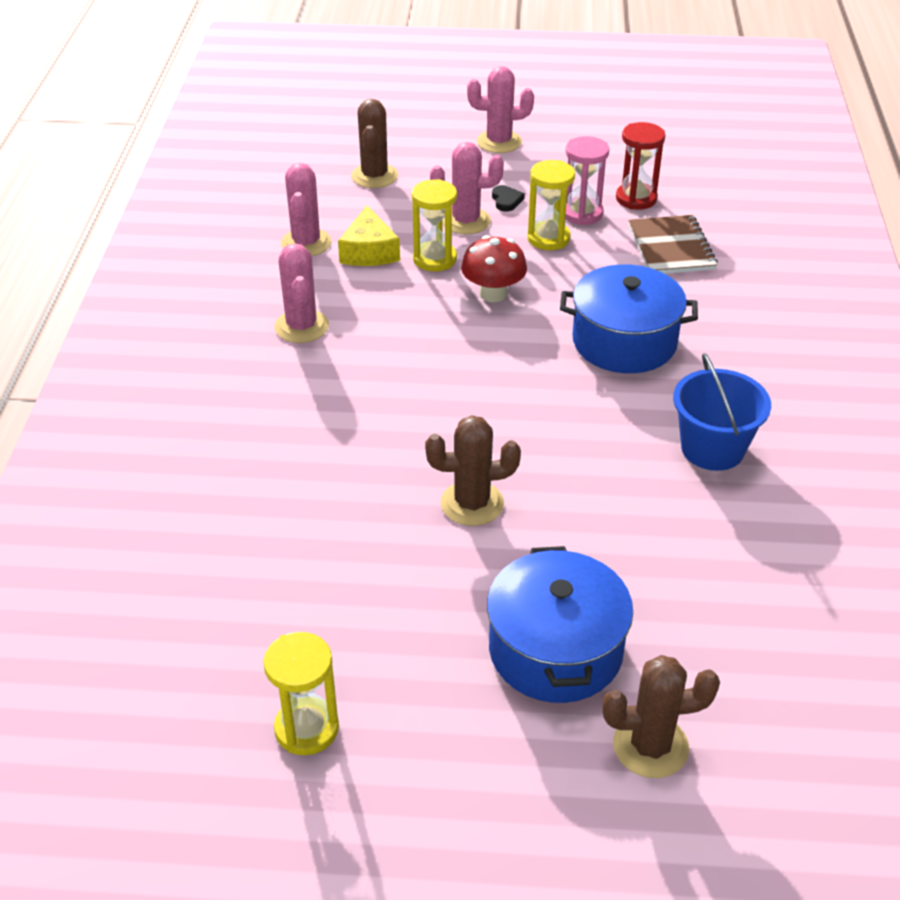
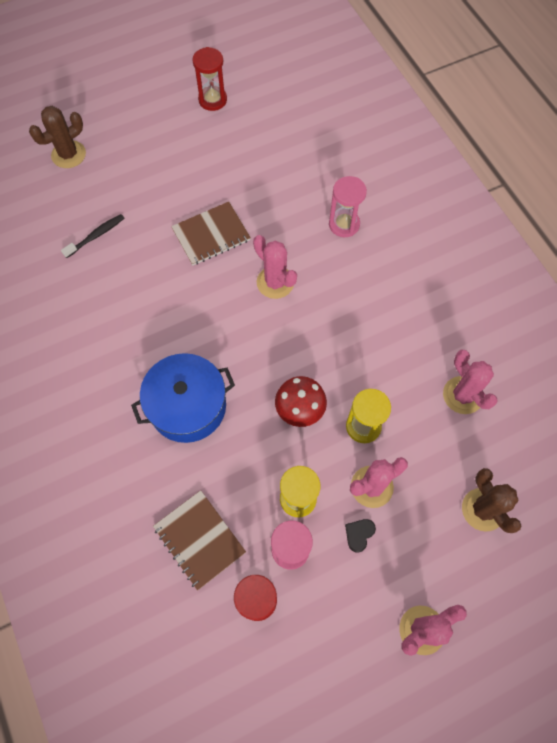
camera: 150 degrees right, 25 degrees up
yellow hourglass [263,632,339,755] -> red hourglass [193,47,227,111]
pink cactus [275,244,329,343] -> pink cactus moved to [253,235,297,299]
yellow cheese [338,205,400,266] -> none
brown cactus [425,415,521,526] -> brown notebook [171,202,251,265]
blue pot [487,546,633,703] -> none
black heart [492,185,525,211] -> black heart turned 75 degrees clockwise [345,519,376,552]
blue bucket [673,353,771,471] -> none
none -> black toothbrush [61,214,124,258]
none -> pink hourglass [329,176,367,237]

